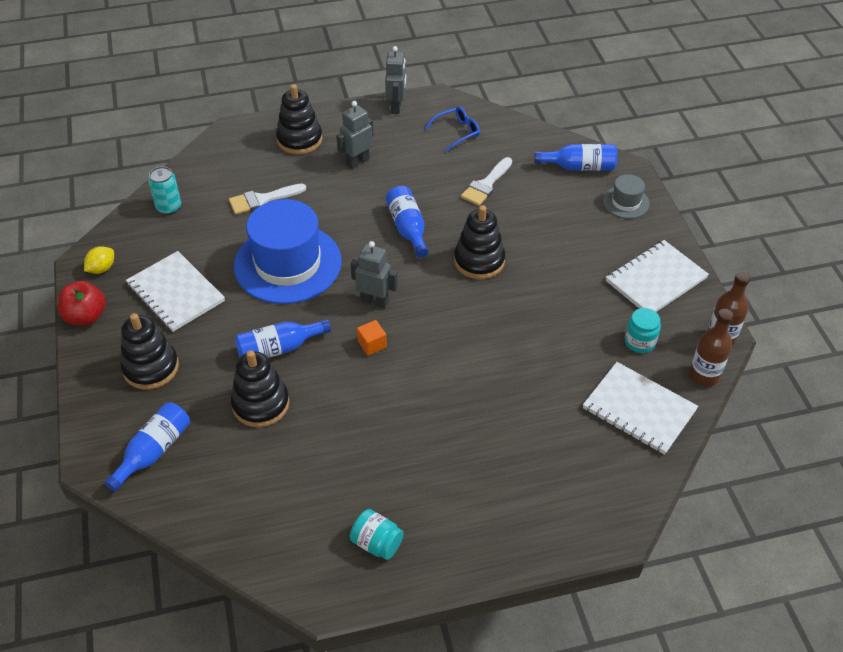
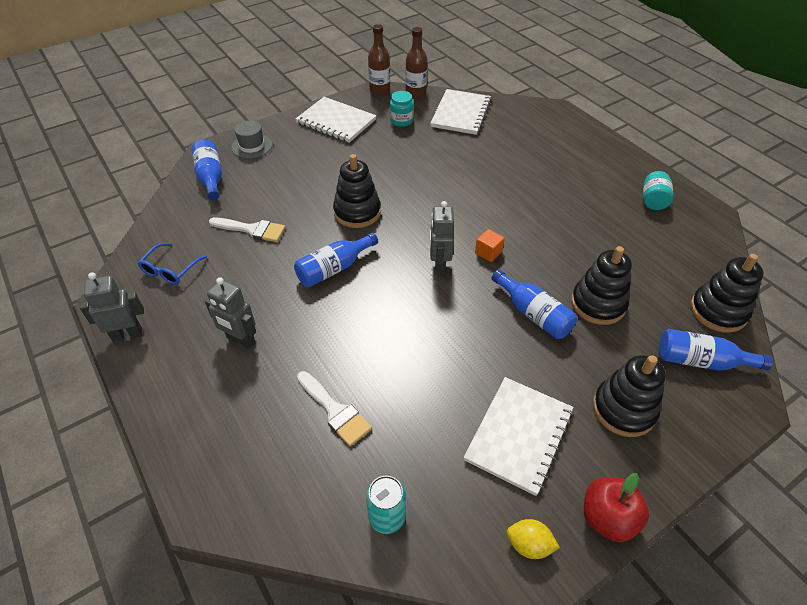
camera: 110 degrees left, 0 degrees up
blue hat [234,199,342,304] -> none
black stacking toy [276,84,323,154] -> black stacking toy moved to [691,254,764,333]
blue glasses [425,106,480,152] -> blue glasses turned 105 degrees counterclockwise [138,243,207,285]

